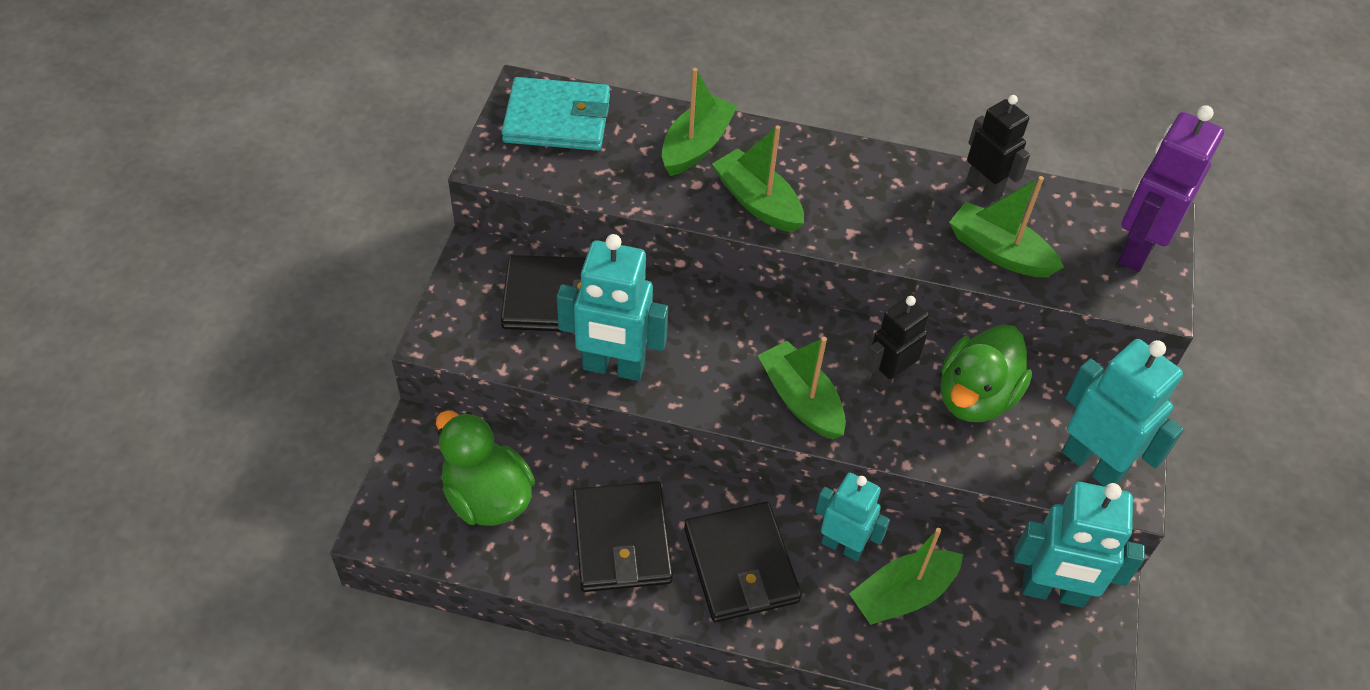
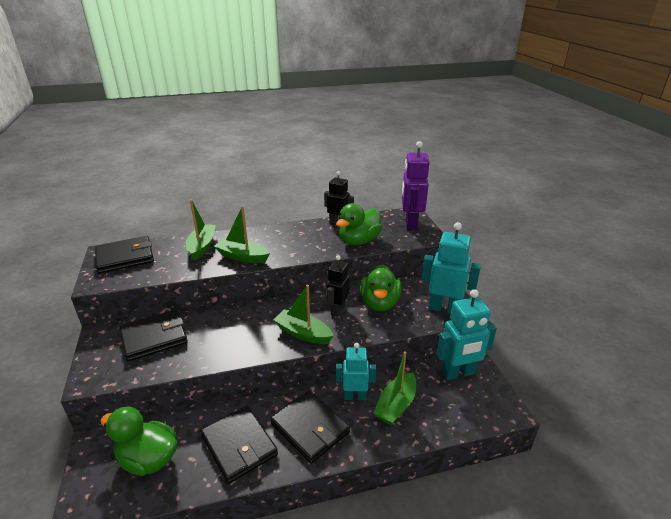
camera: 25 degrees left, 20 degrees down
turquoise wallet [502,77,610,151] -> black wallet [95,236,154,273]
turquoise robot [557,234,668,381] -> none
green boat [949,176,1064,277] -> green duck [336,203,382,245]

